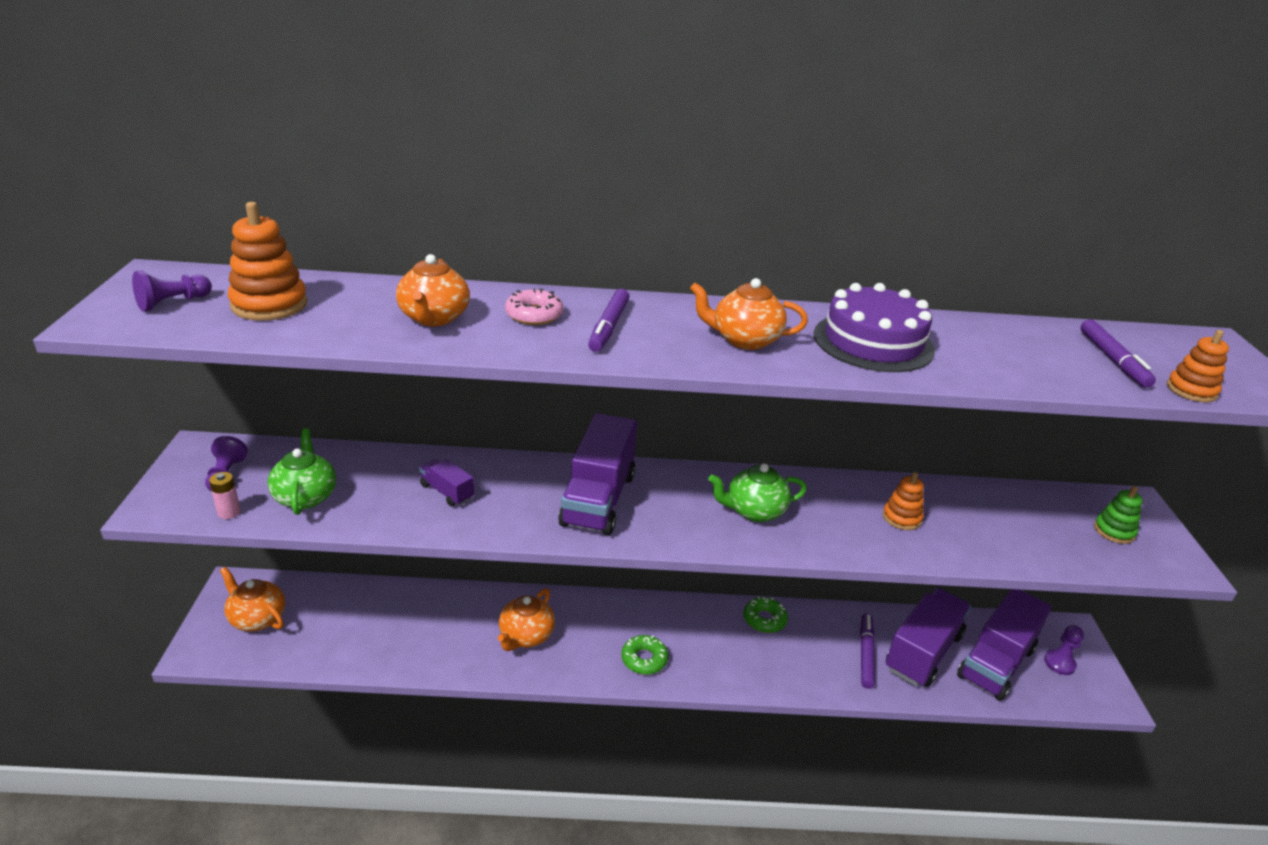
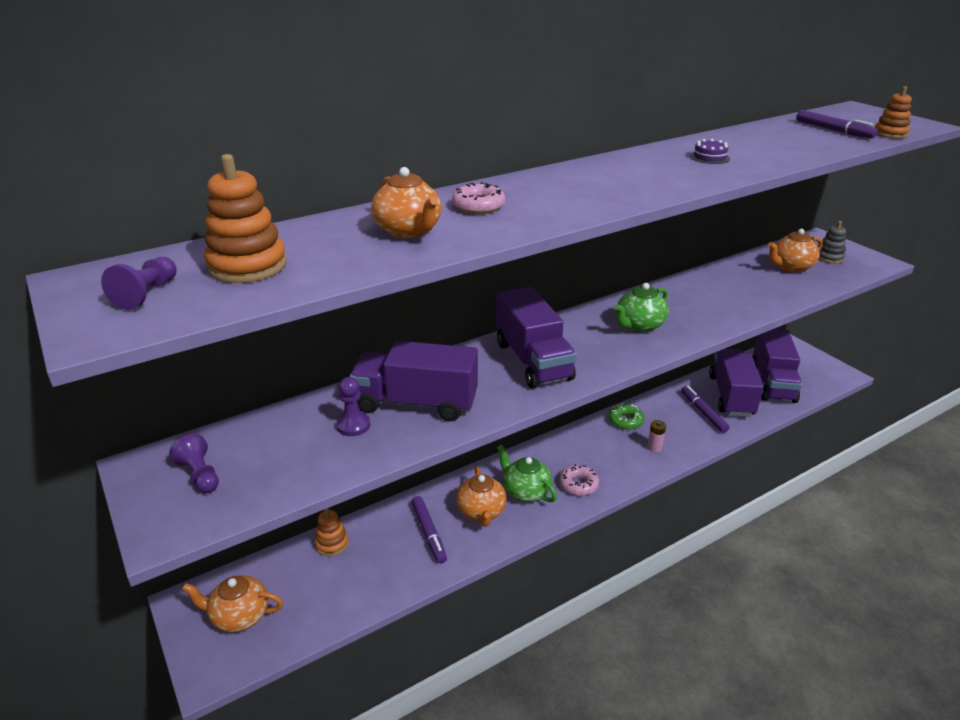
camera: 30 degrees left, 0 degrees up
pink battery [209,472,241,519] -> pink battery moved to [647,420,666,452]
green teapot [268,428,336,515] -> green teapot moved to [497,445,557,502]
purple truck [419,459,474,507] -> purple truck [350,341,478,421], size x2.08
purple marker [588,289,629,352] -> purple marker moved to [412,496,447,564]
green donut [622,635,668,675] -> pink donut [559,464,599,496]
orange teapot [690,278,808,350] -> orange teapot moved to [768,229,823,273]
purple cake [813,283,935,372] -> purple cake [690,139,730,164], size x0.42
orange stacking toy [883,472,924,530] -> orange stacking toy moved to [315,508,349,556]
purple pawn [1044,625,1084,675] -> purple pawn moved to [336,377,370,436]
green stacking toy [1094,486,1143,544] -> grey stacking toy [819,221,846,263]

